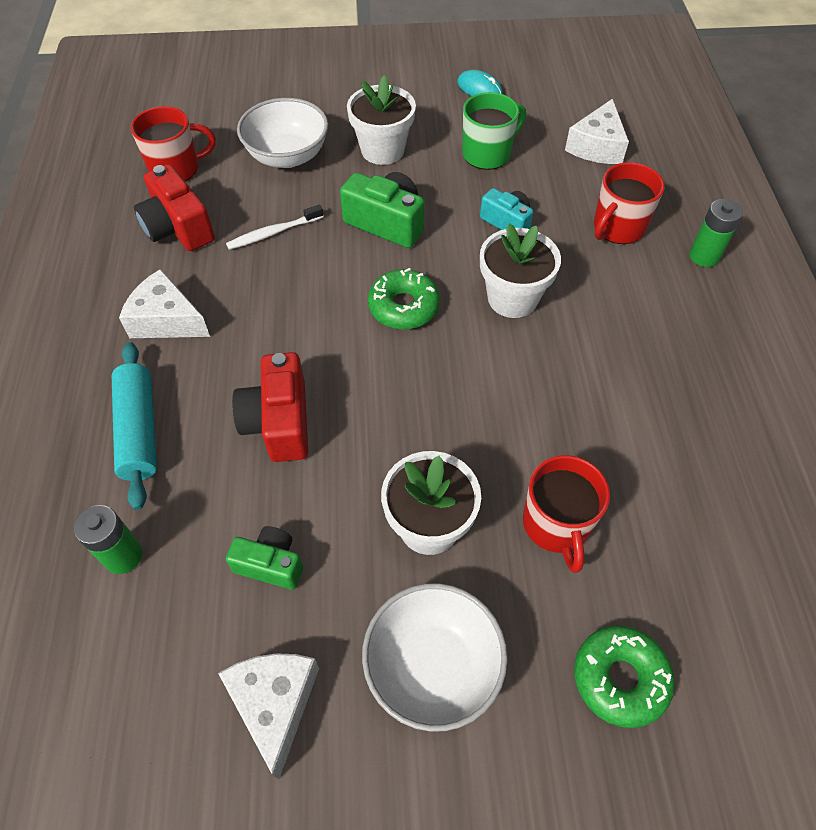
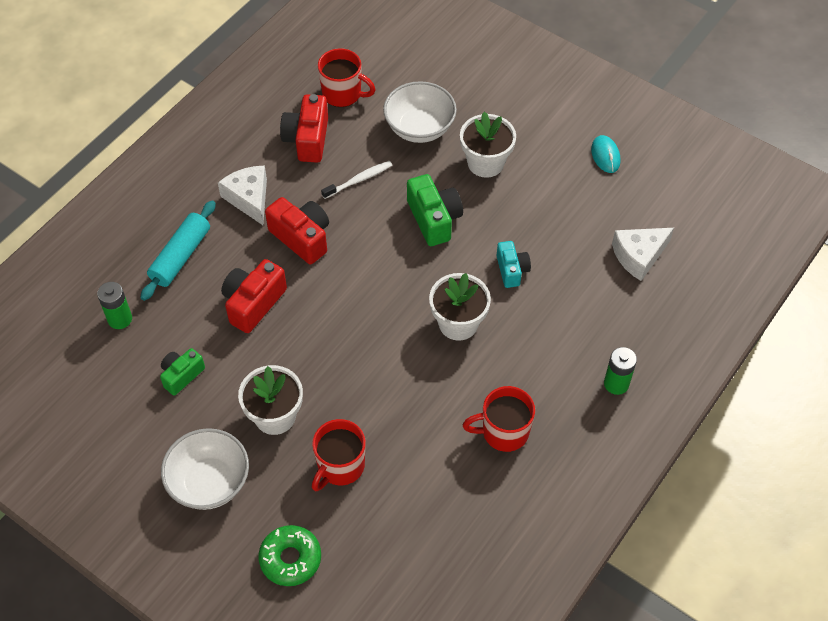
camera: 40 degrees right, 0 degrees up
white cheese [218,654,319,779] -> none
white toothbrush [226,205,323,250] -> white toothbrush turned 135 degrees clockwise [321,161,392,199]
green camera [226,526,303,590] -> green camera turned 105 degrees counterclockwise [160,348,205,396]
green donut [368,268,440,329] -> none
green mug [462,92,526,170] -> none
red mug [594,162,664,244] -> red mug moved to [463,386,535,452]
none -> red camera [265,197,329,264]

